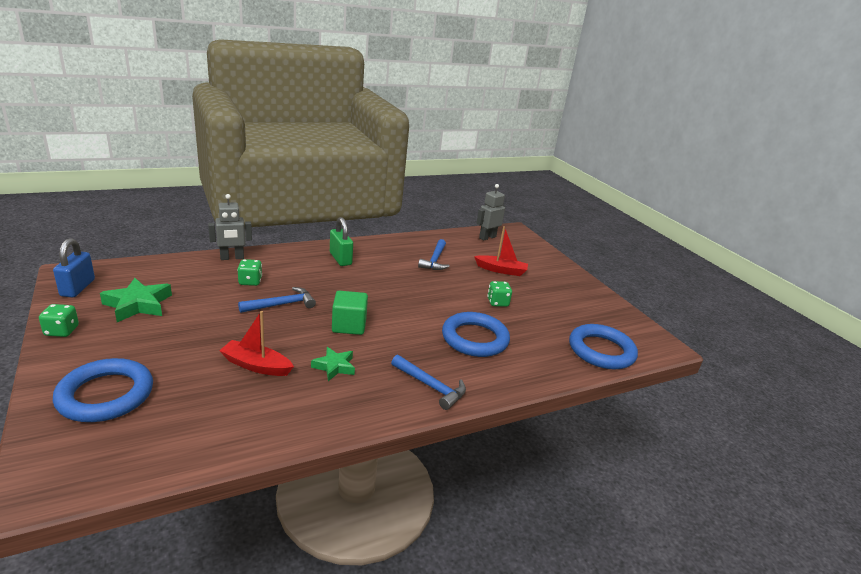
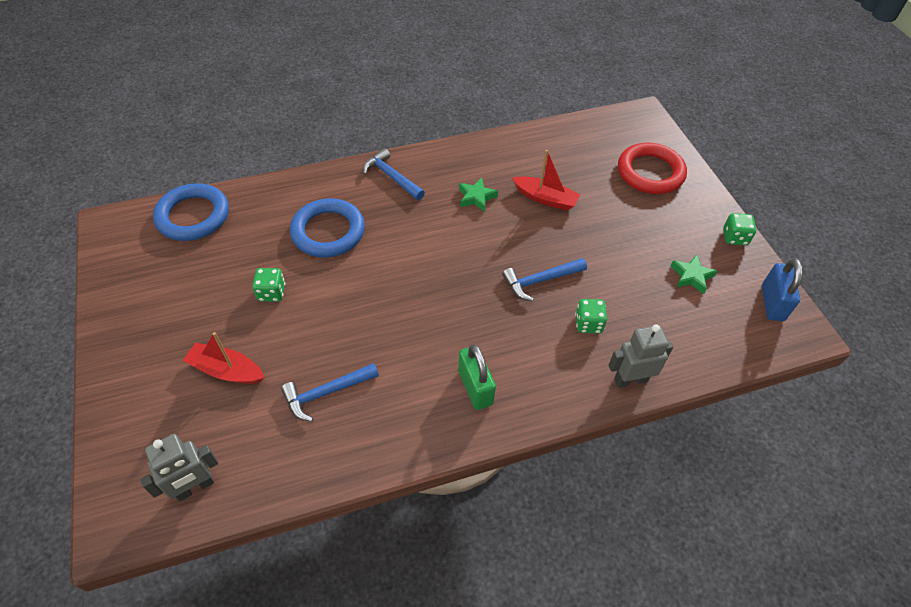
camera: 170 degrees left, 25 degrees up
blue ring [53,358,153,422] -> red ring [618,143,687,194]
green star [100,278,172,322] -> green star [671,254,717,294], size x0.63
green cube [332,291,368,335] -> none
blue hammer [418,239,449,270] -> blue hammer turned 135 degrees counterclockwise [281,363,379,422]

